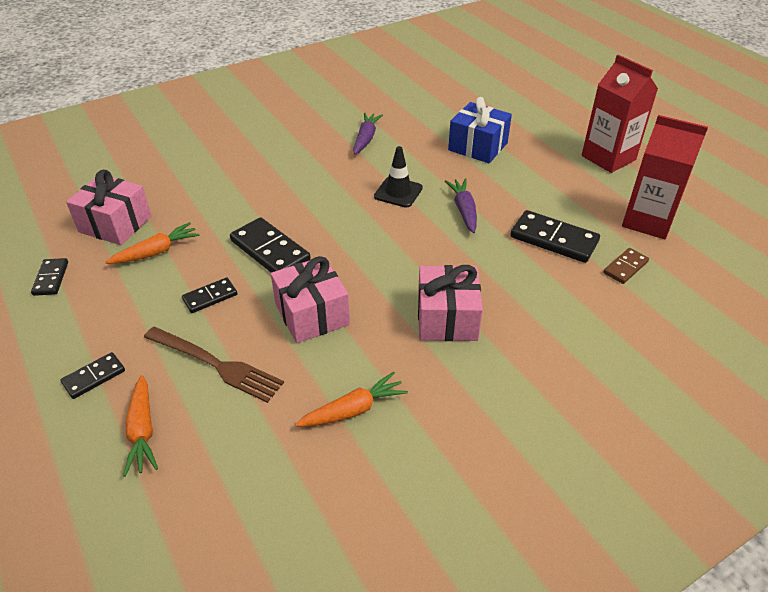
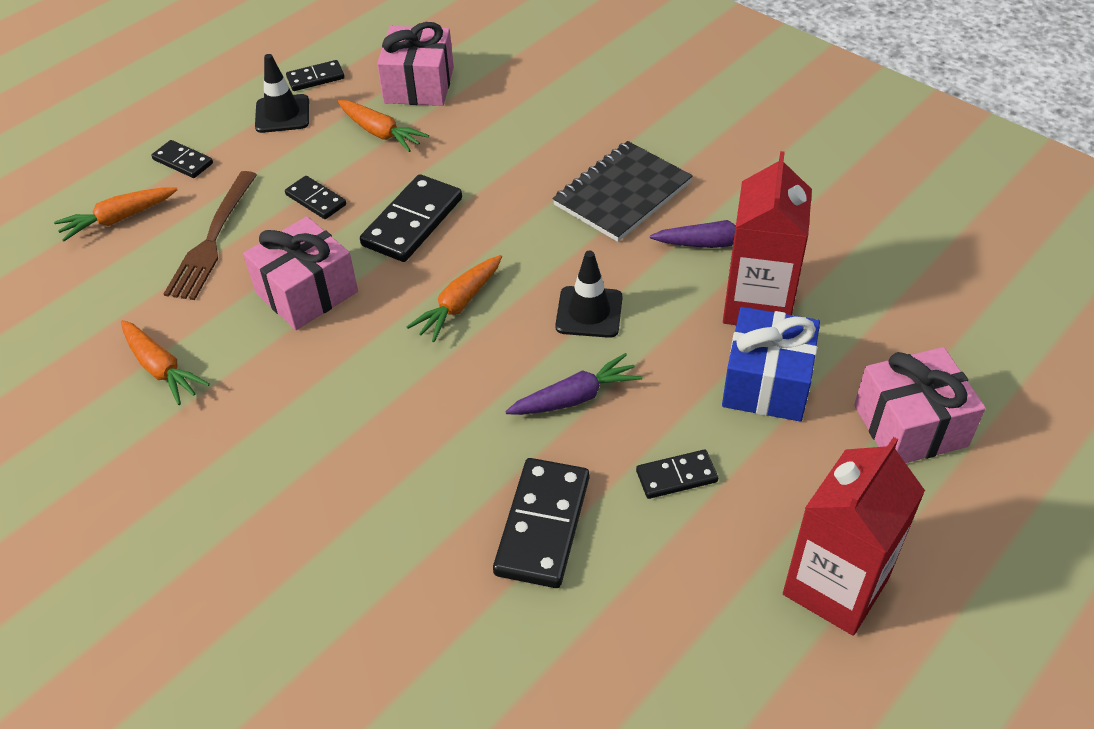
camera: 75 degrees right, 5 degrees up
pink gift [418,265,483,341] -> pink gift moved to [854,347,986,463]
brown domino [603,248,649,284] -> none
red carton [622,115,708,239] -> red carton moved to [723,151,812,325]
none -> black traffic cone [255,54,309,133]
none -> orange carrot [406,255,502,342]
none -> black notebook [553,141,693,242]
none -> black domino [636,450,718,499]

